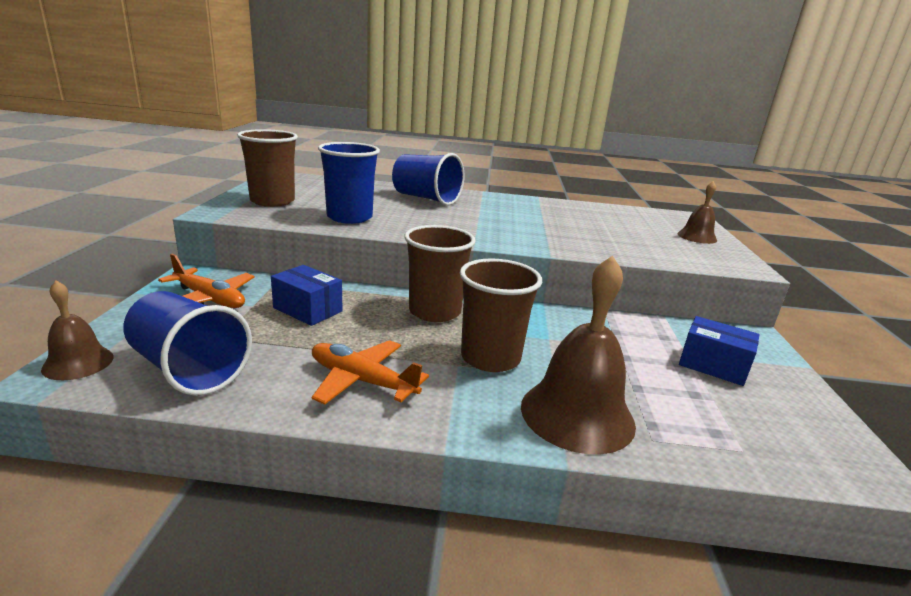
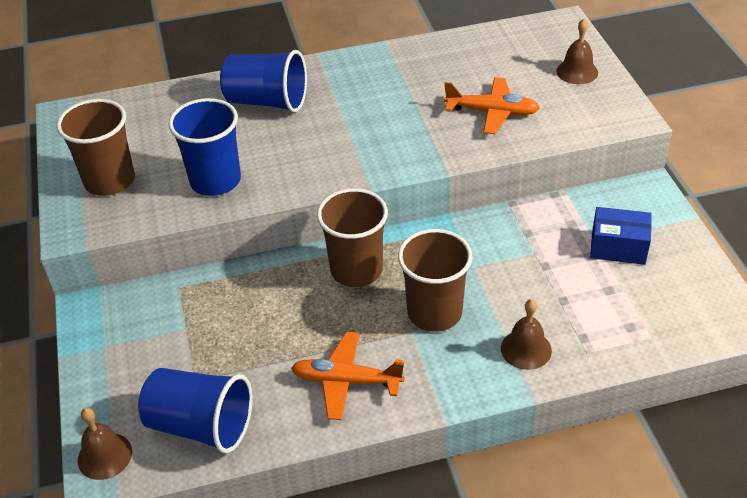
camera: 15 degrees left, 20 degrees up
orange plane [158,254,254,308] -> orange plane moved to [444,77,540,134]
blue box [271,265,342,326] -> none
brown bell [521,255,636,454] -> brown bell [501,299,552,370], size x0.54

